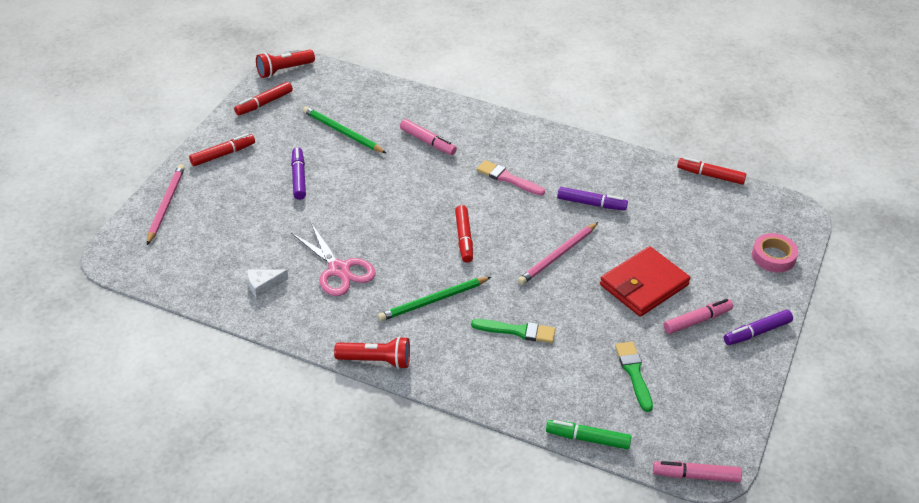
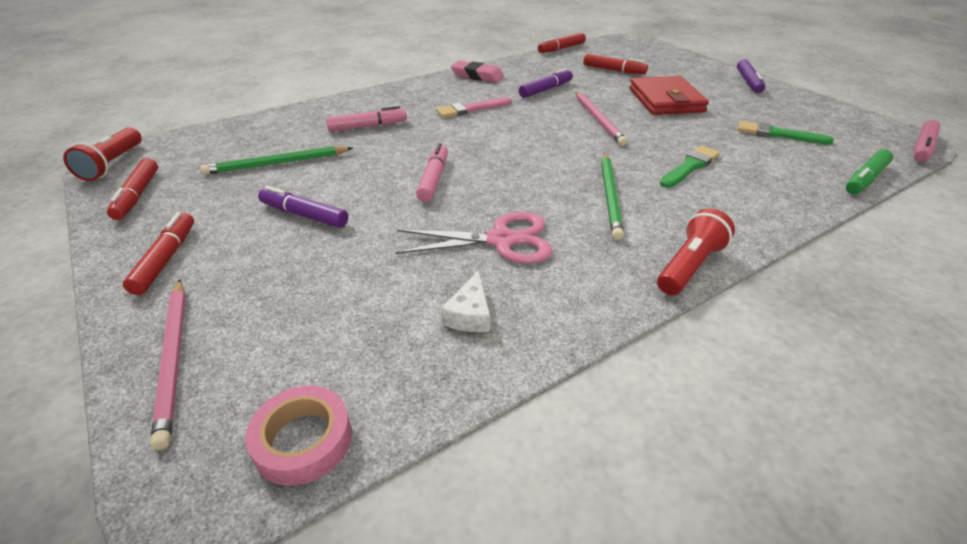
camera: 55 degrees left, 5 degrees down
pink pencil [147,164,185,245] -> pink pencil turned 150 degrees counterclockwise [150,280,186,450]
red marker [455,205,473,263] -> red marker moved to [583,54,648,75]
pink marker [664,299,733,334] -> pink marker moved to [416,143,448,202]
pink tape [752,233,798,272] -> pink tape moved to [245,386,352,486]
none -> pink eraser [451,61,504,83]

